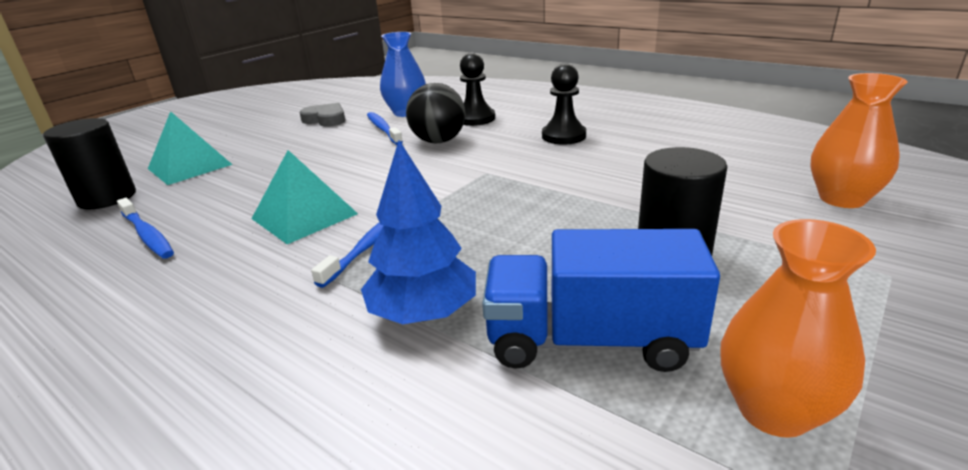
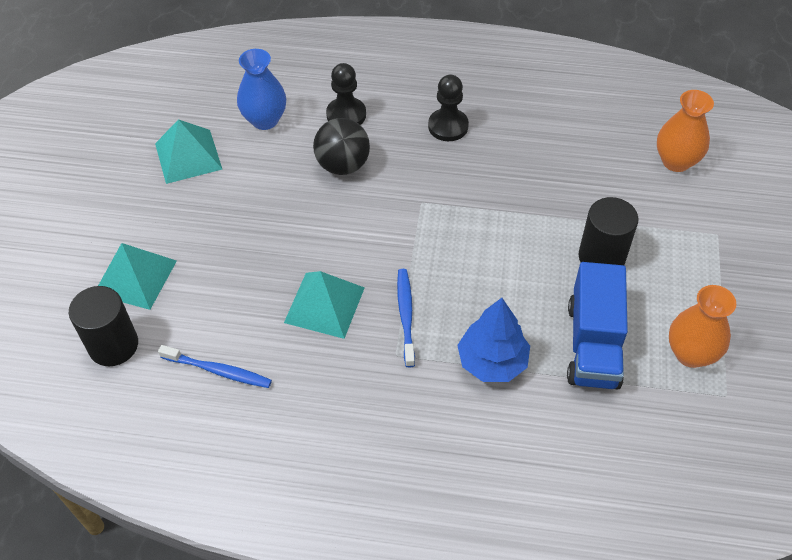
camera: 30 degrees left, 25 degrees up
grey heart [299,103,345,127] -> turquoise pyramid [155,119,222,184]
blue toothbrush [367,112,403,145] -> none
blue truck [482,229,720,372] -> blue truck turned 60 degrees counterclockwise [567,262,628,389]

